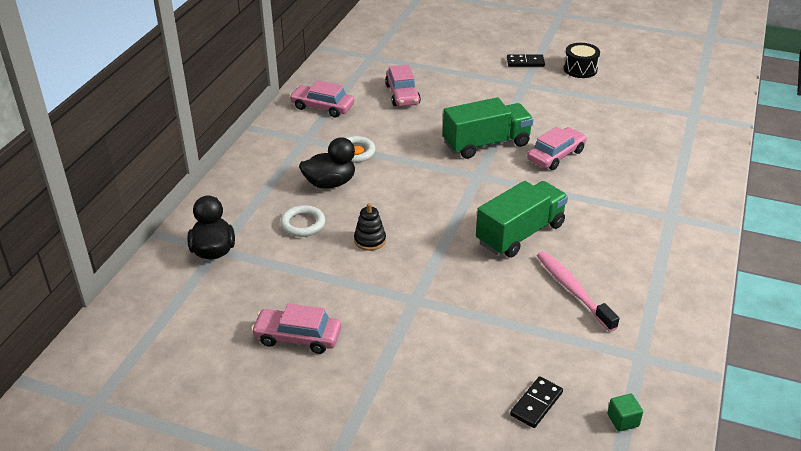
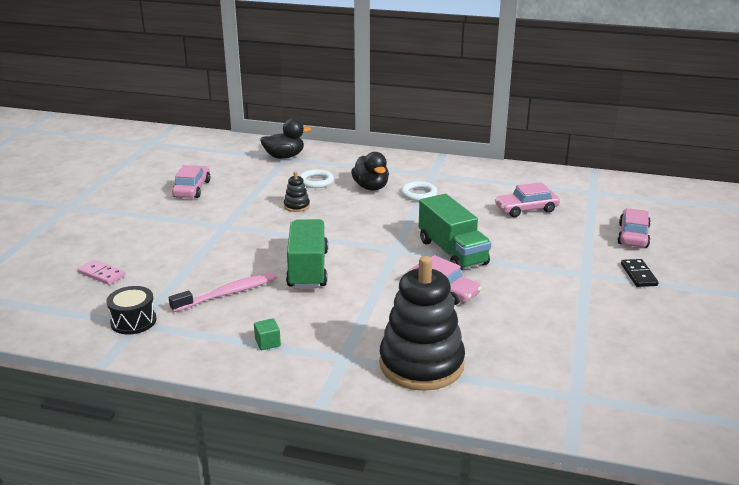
camera: 85 degrees right, 10 degrees down
pink car [289,80,354,117] -> pink car moved to [617,208,651,248]
green truck [476,181,568,258] -> green truck turned 135 degrees counterclockwise [286,219,328,288]
black domino [510,376,563,428] -> pink domino [78,260,125,285]
black drum [564,43,600,78] -> black drum moved to [106,286,156,334]
green cube [607,394,643,432] -> green cube moved to [254,318,281,350]
none -> black stacking toy [379,256,465,391]

